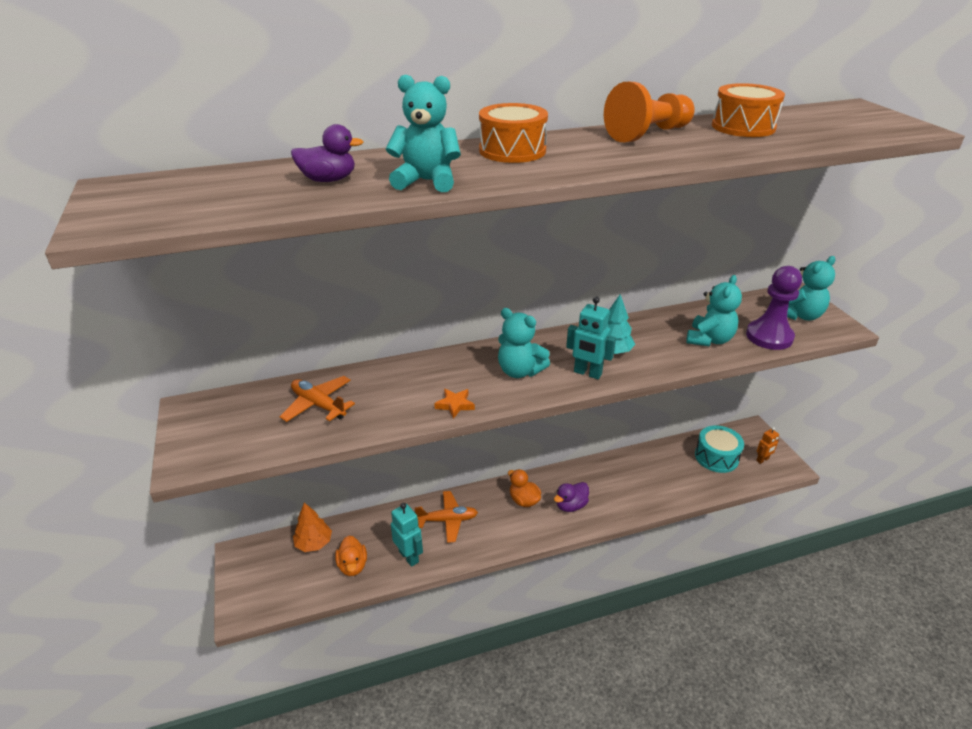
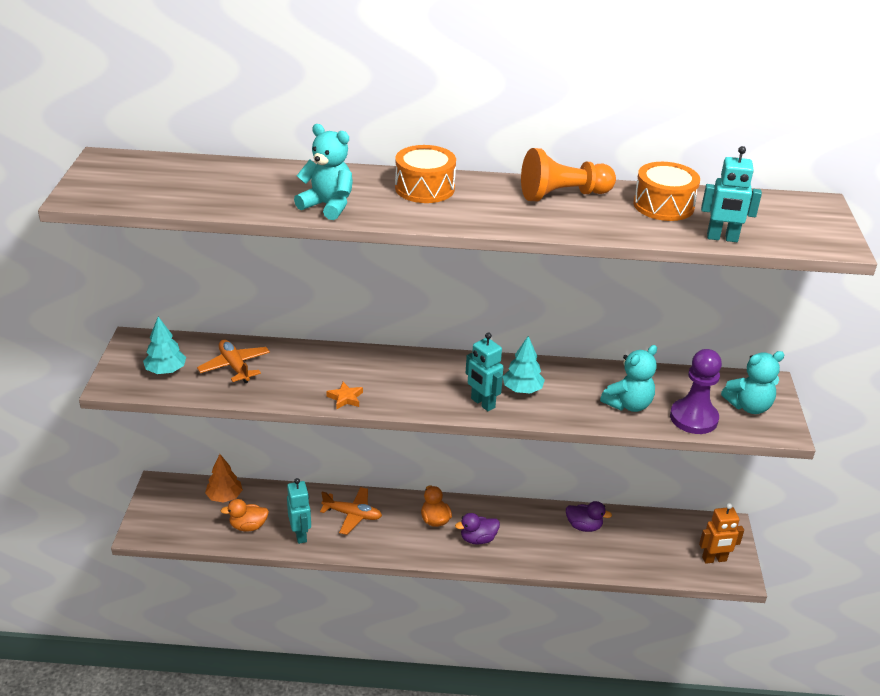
camera: 20 degrees right, 0 degrees up
purple duck [291,124,363,182] -> purple duck moved to [566,501,612,532]
orange duck [335,535,367,576] -> orange duck turned 75 degrees clockwise [221,499,269,531]
turquoise teddy bear [498,308,550,378] -> none
turquoise drum [695,425,744,473] -> none
orange robot [756,427,779,464] -> orange robot [699,503,744,564], size x1.55
none -> turquoise tree [143,317,186,374]
none -> turquoise robot [701,146,762,242]

